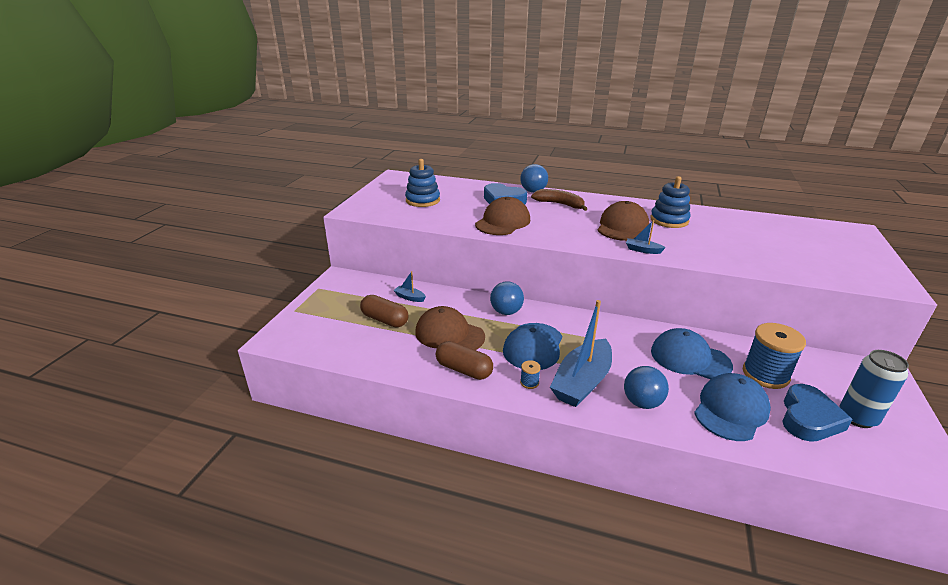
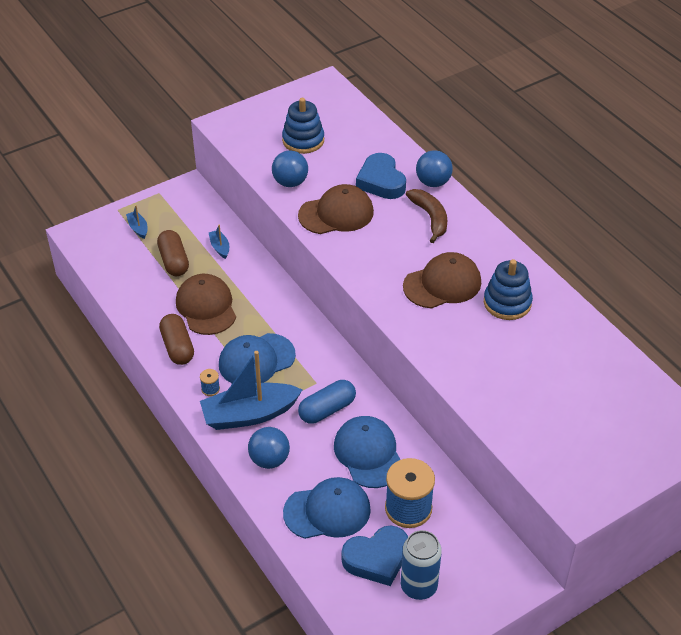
camera: 40 degrees right, 15 degrees up
blue ball [490,281,524,315] -> blue ball moved to [272,150,308,187]
blue boat [626,220,666,254] -> blue boat moved to [126,205,148,239]
none -> blue capsule [298,380,356,424]

